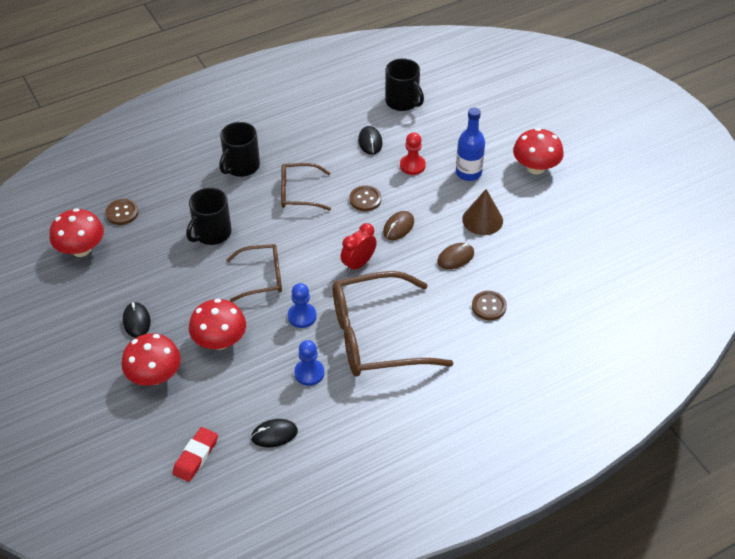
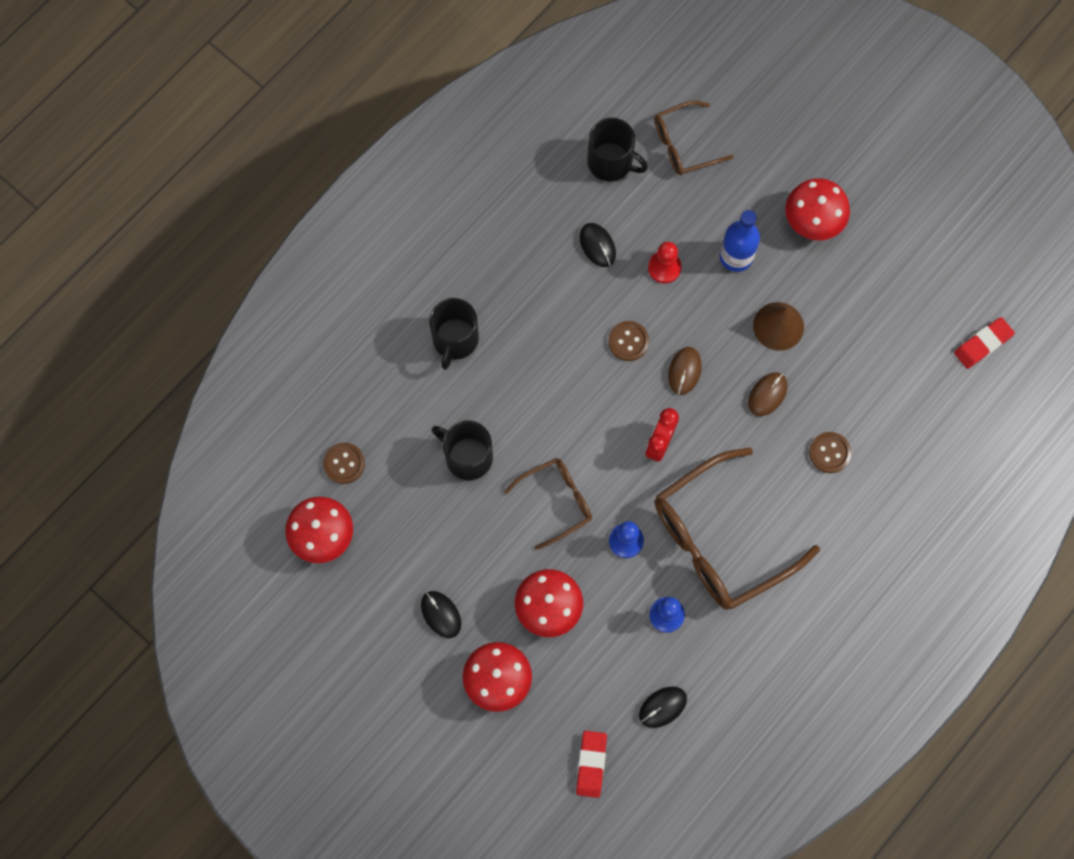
camera: 20 degrees left, 25 degrees up
black mug [186,188,232,245] -> black mug turned 105 degrees clockwise [431,420,493,480]
brown glasses [281,163,331,211] -> brown glasses moved to [654,101,734,175]
none -> red eraser [954,317,1015,369]

